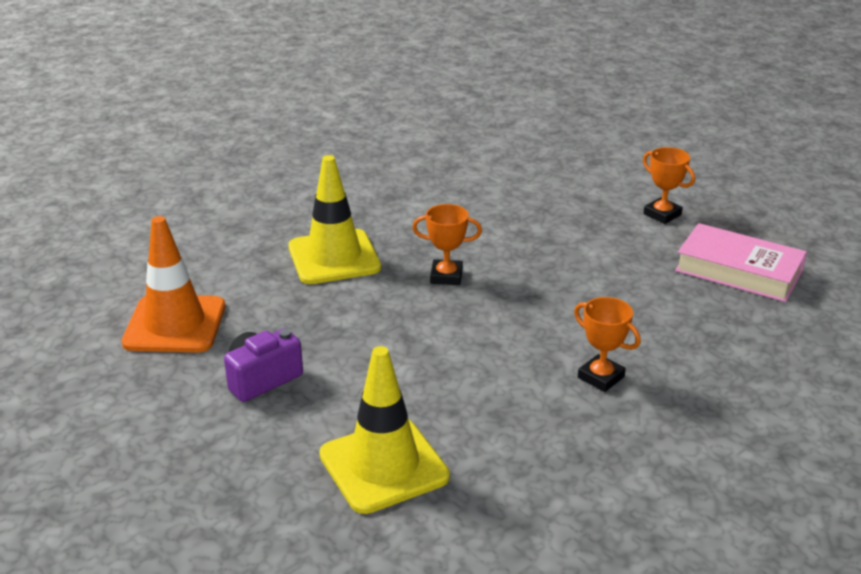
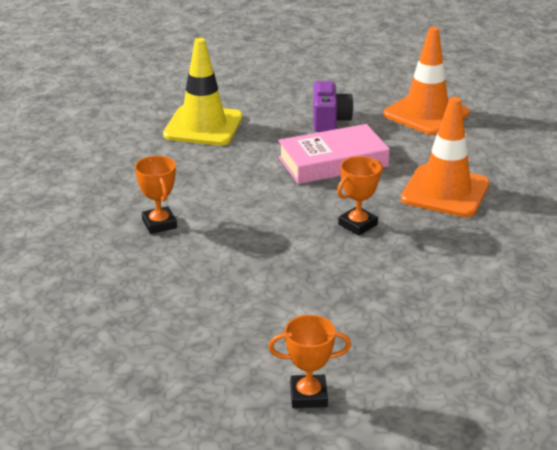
camera: 130 degrees right, 0 degrees up
yellow traffic cone [288,155,381,284] -> orange traffic cone [401,97,490,217]
orange trophy [574,297,641,392] -> orange trophy turned 75 degrees clockwise [135,156,177,234]
pink book [675,223,807,302] -> pink book moved to [278,124,390,184]

